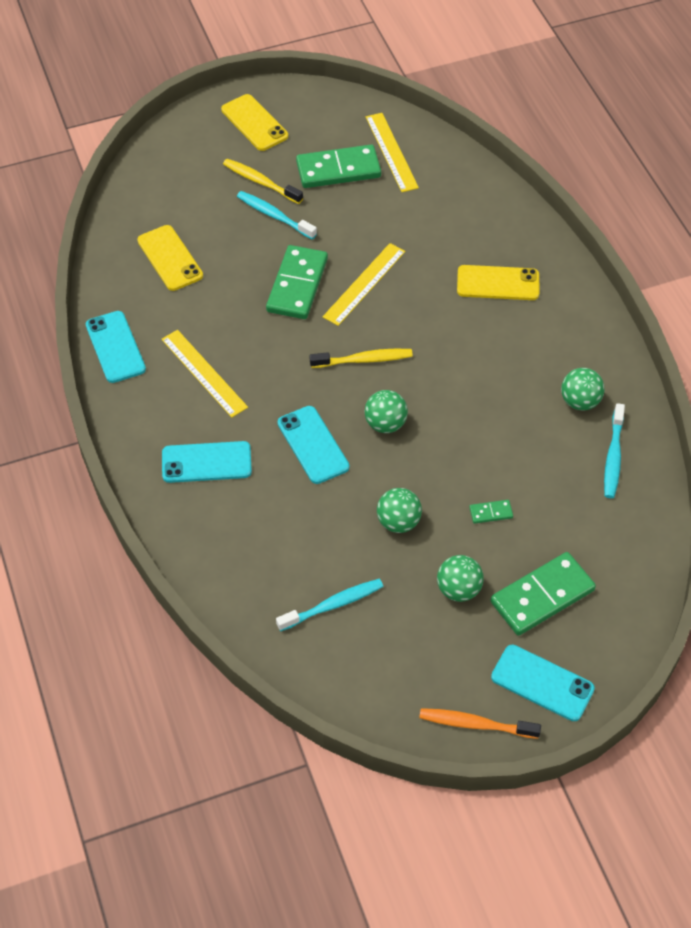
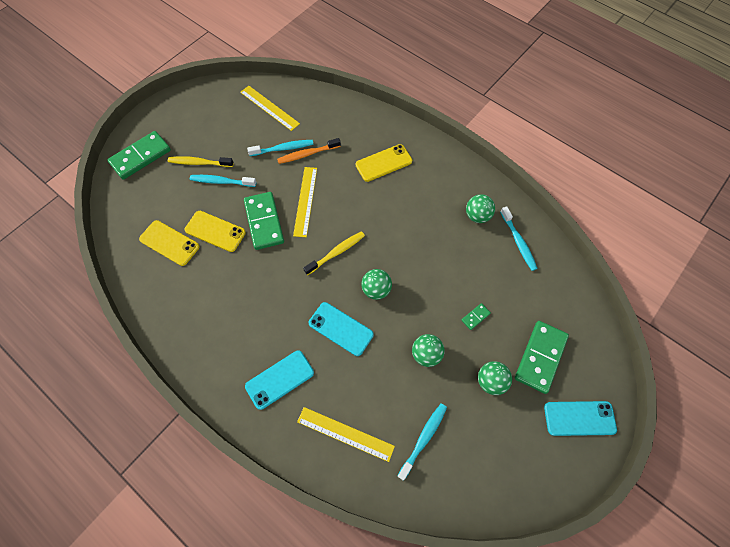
camera: 30 degrees left, 10 degrees up
turquoise phone [86,311,146,383] -> none
yellow ruler [161,330,248,418] -> yellow ruler moved to [297,407,395,462]
yellow phone [221,94,288,151] -> yellow phone moved to [185,211,246,252]
green domino [296,145,381,188] -> green domino moved to [107,131,171,180]
orange toothbrush [419,708,541,739] -> orange toothbrush moved to [277,138,341,164]
none -> turquoise toothbrush [247,140,313,156]

